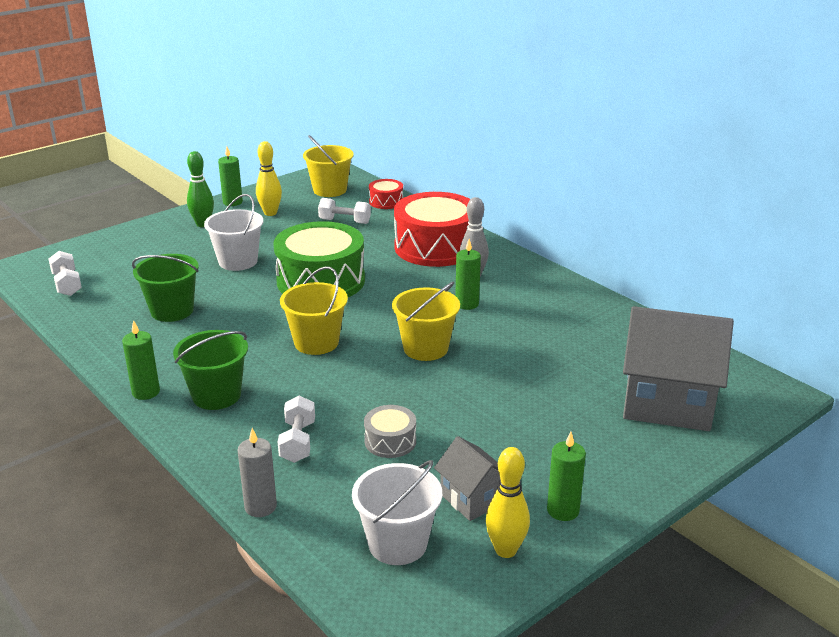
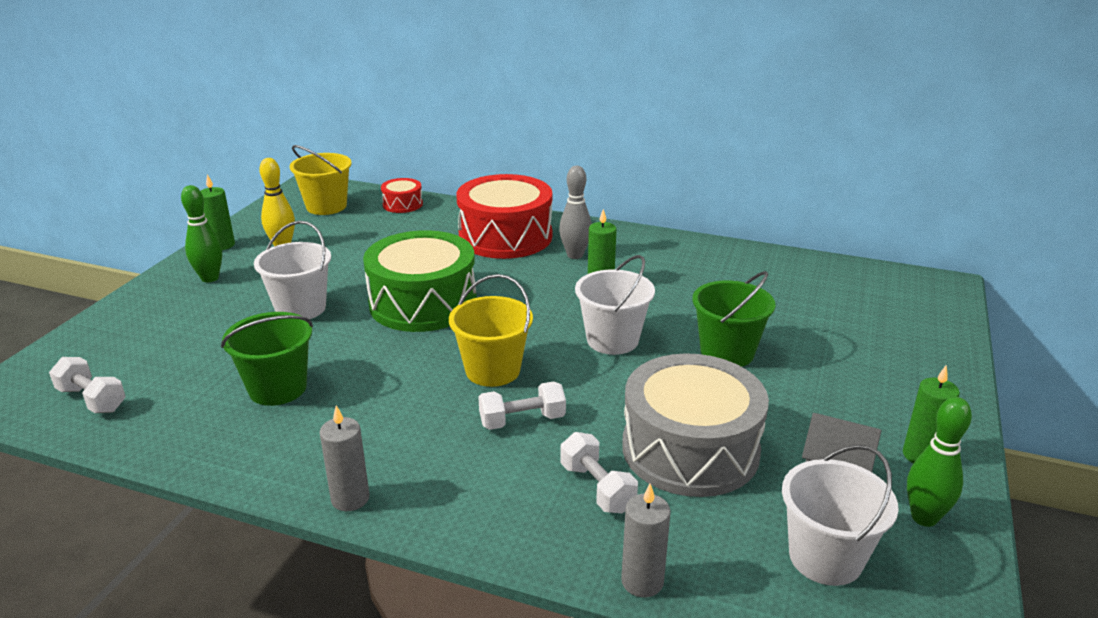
camera: 30 degrees left, 0 degrees up
green candle [122,320,160,400] -> grey candle [320,405,370,511]
green bucket [173,330,248,410] -> green bucket moved to [692,271,775,367]
white dumbbell [318,198,371,224] -> white dumbbell moved to [478,381,566,430]
grey drum [364,405,416,458] -> grey drum [622,353,769,497], size x2.19
yellow bucket [392,282,460,361] -> white bucket [575,255,655,355]
yellow bowling pin [486,447,530,558] -> green bowling pin [907,397,972,527]
grey house [623,306,734,431] -> none

